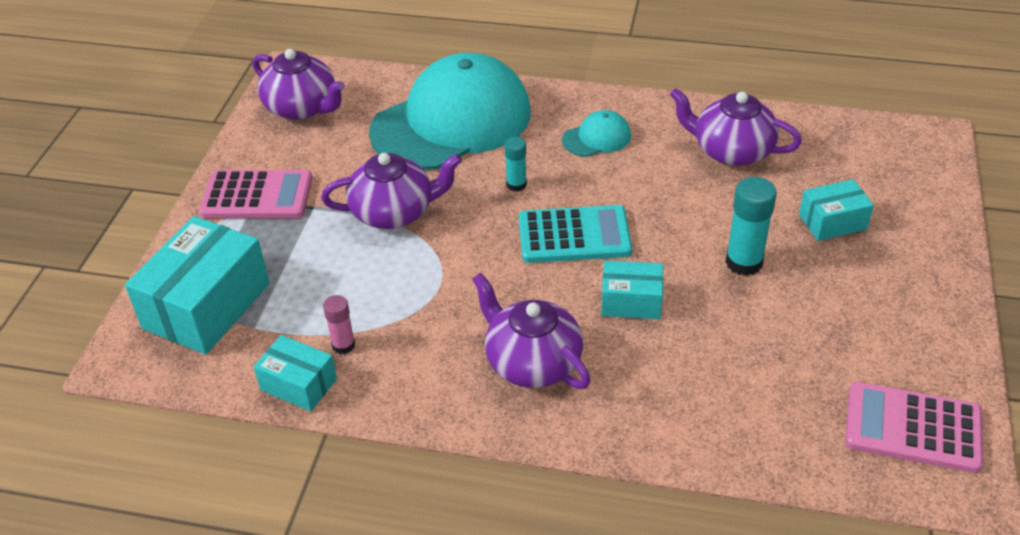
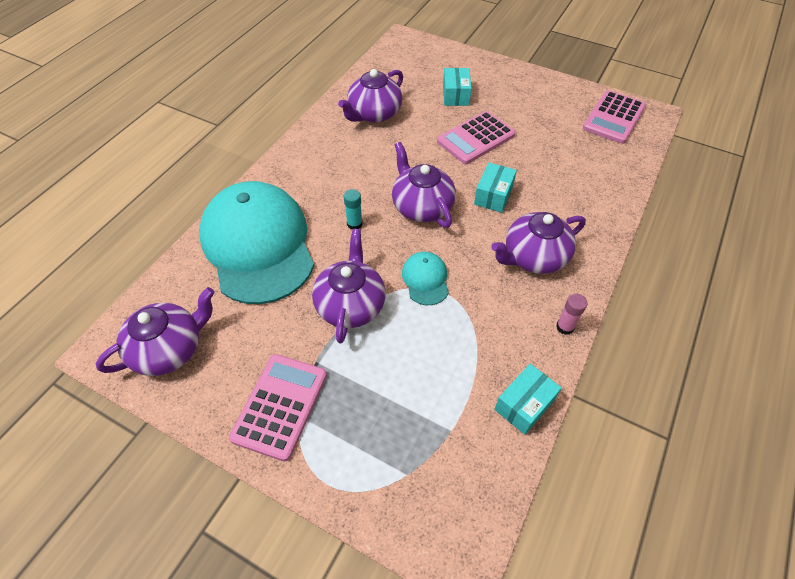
camera: 75 degrees left, 10 degrees up
turquoise box [125,216,270,355] -> none
pink glue stick [323,295,355,354] -> pink glue stick moved to [556,294,588,335]
turquoise calculator [519,205,632,263] -> purple teapot [392,142,456,228]
turquoise cap [562,110,631,157] -> turquoise cap moved to [402,252,449,305]
turquoise glue stick [726,177,777,276] -> pink calculator [437,111,516,164]

